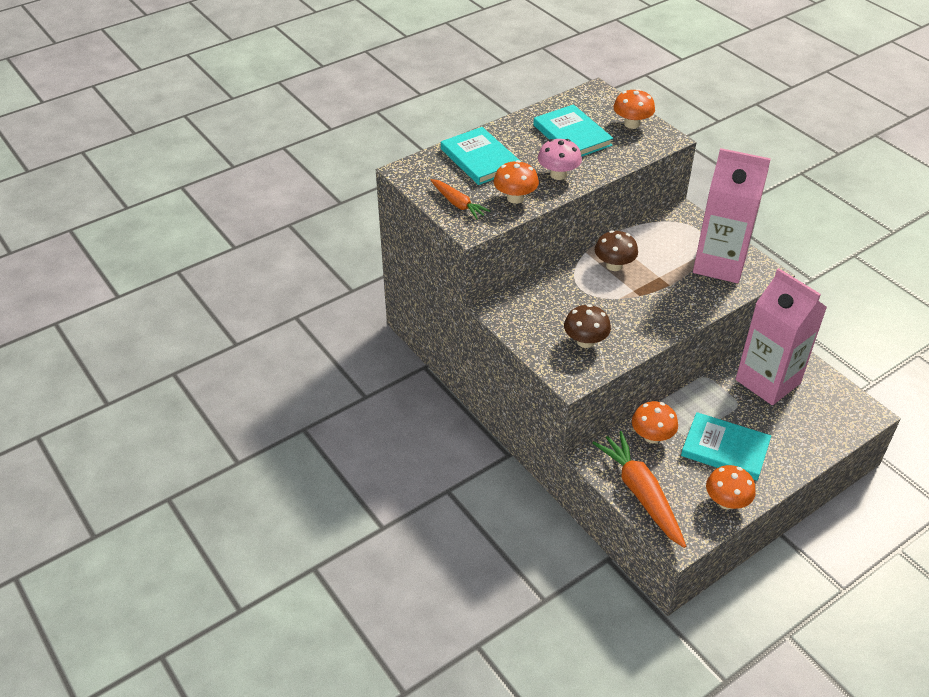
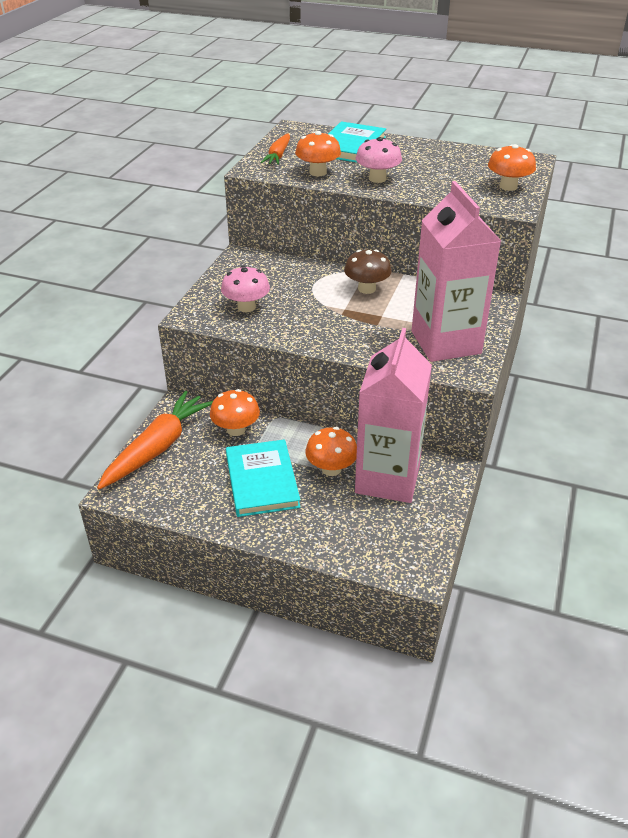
camera: 55 degrees right, 5 degrees down
turquoise book [533,104,613,157] -> none
brown mushroom [564,304,611,348] -> pink mushroom [221,265,270,312]
orange mushroom [706,465,756,510] -> orange mushroom moved to [305,427,357,476]

